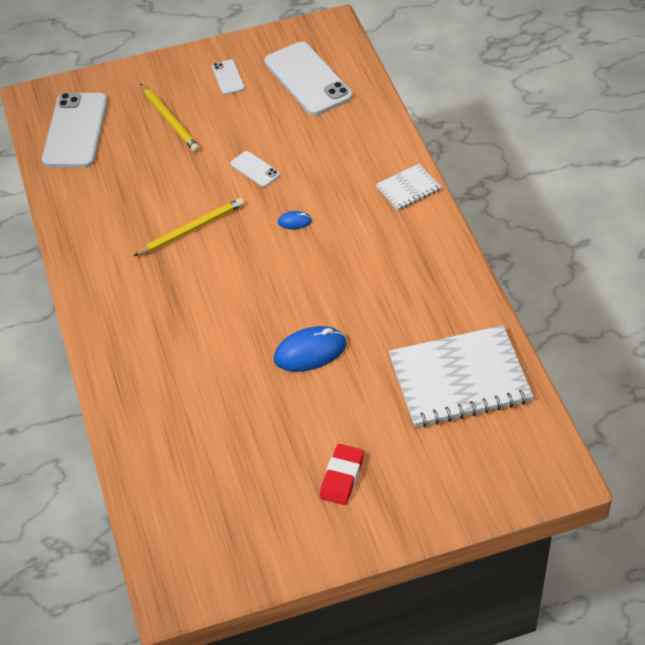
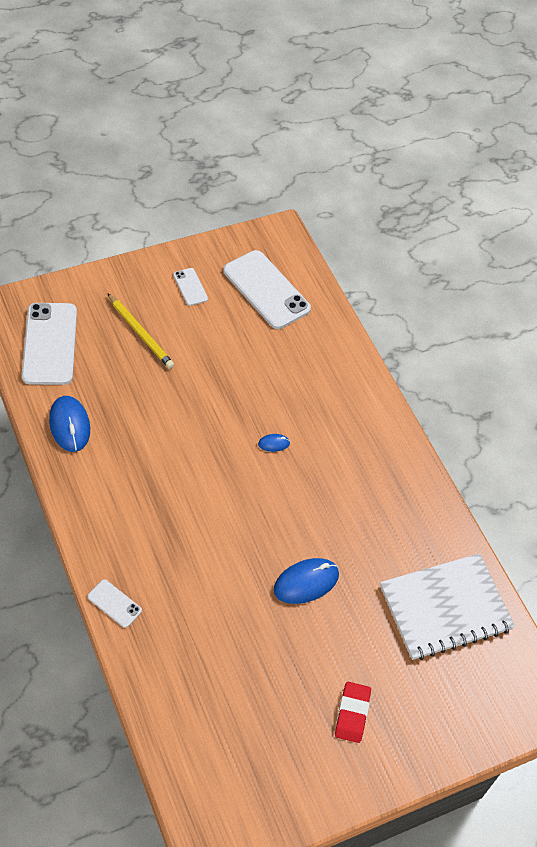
camera: 15 degrees left, 5 degrees up
yellow pencil [133,198,244,256] -> none
white phone [230,151,280,187] -> white phone moved to [88,580,142,628]
white notebook [376,164,442,210] -> none
none -> blue mouse [49,396,90,452]

